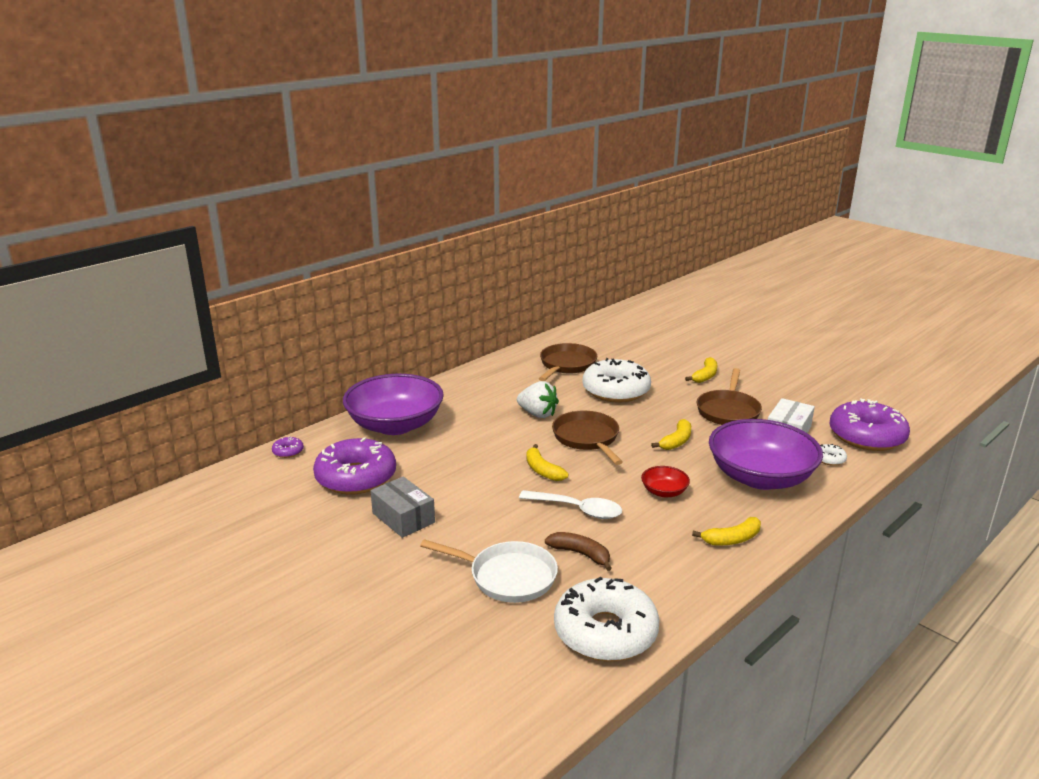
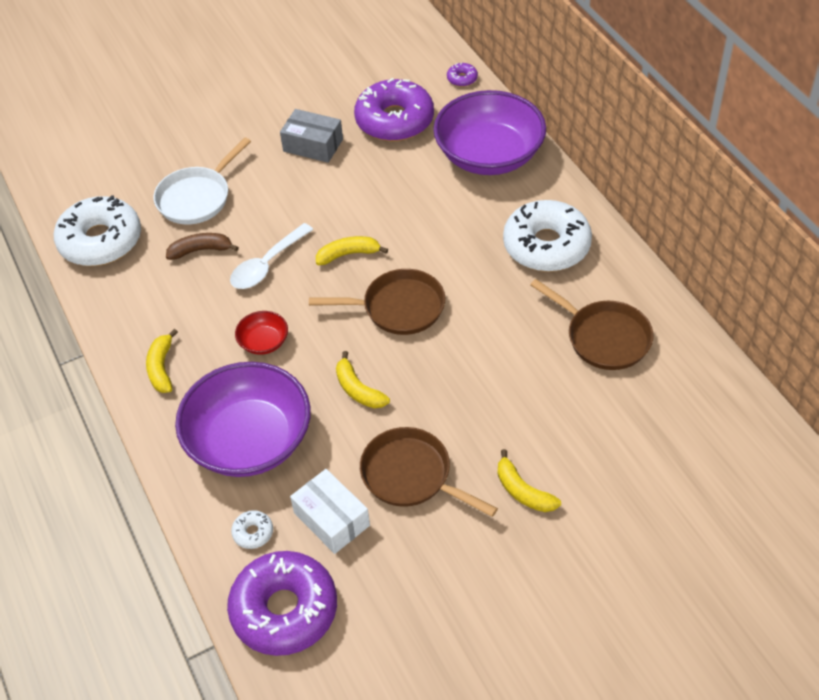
camera: 110 degrees right, 25 degrees up
grey box [371,476,435,538] -> grey box turned 45 degrees clockwise [280,109,343,163]
white strawberry [517,381,559,418] -> none
brown banana [545,532,612,571] -> brown banana turned 150 degrees counterclockwise [166,233,239,260]
white donut [582,358,651,403] -> white donut moved to [503,200,592,272]

